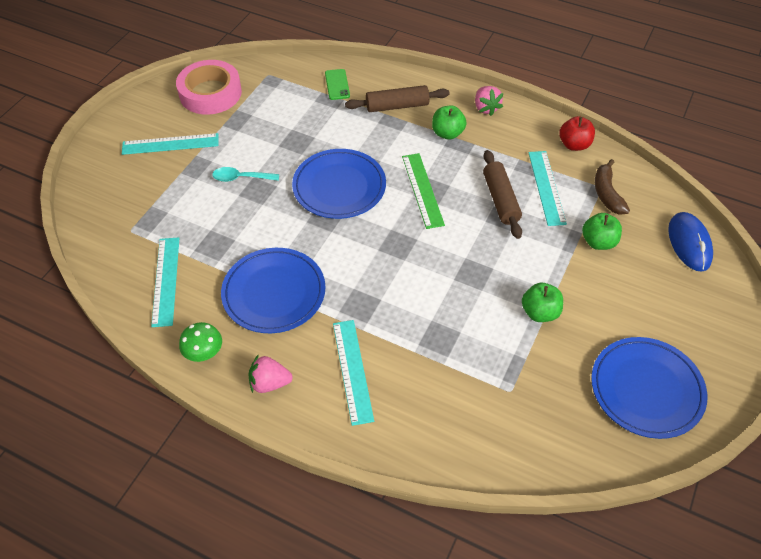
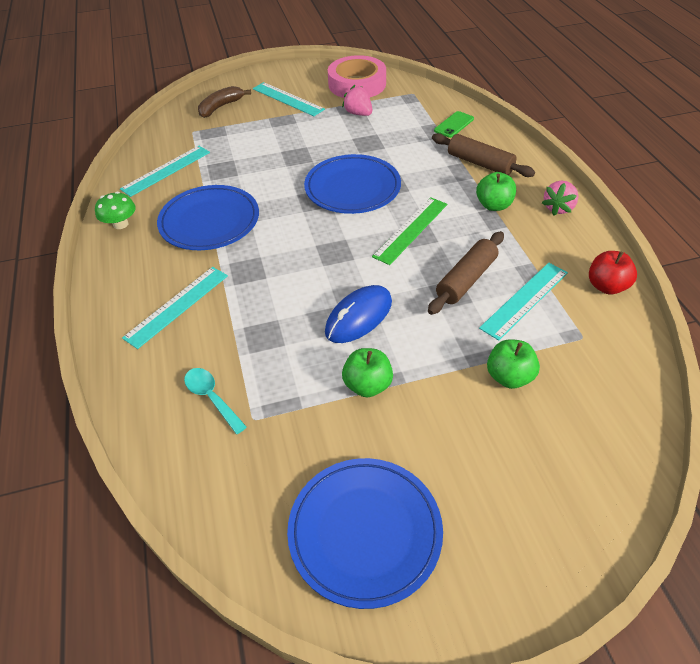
camera: 50 degrees right, 5 degrees down
turquoise spoon [212,167,279,182] -> turquoise spoon moved to [184,368,247,434]
pink strawberry [249,354,293,393] -> pink strawberry moved to [342,85,372,116]
brown banana [595,159,630,215] -> brown banana moved to [198,86,251,118]
blue mouse [668,212,713,272] -> blue mouse moved to [325,285,392,343]

